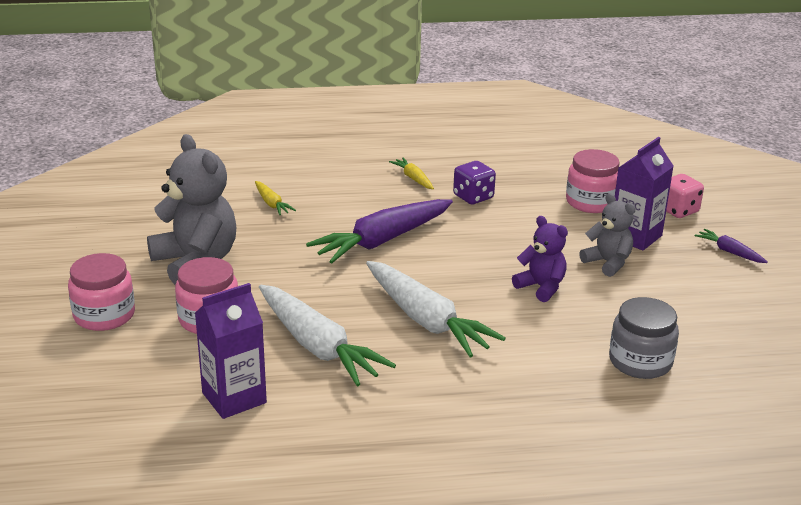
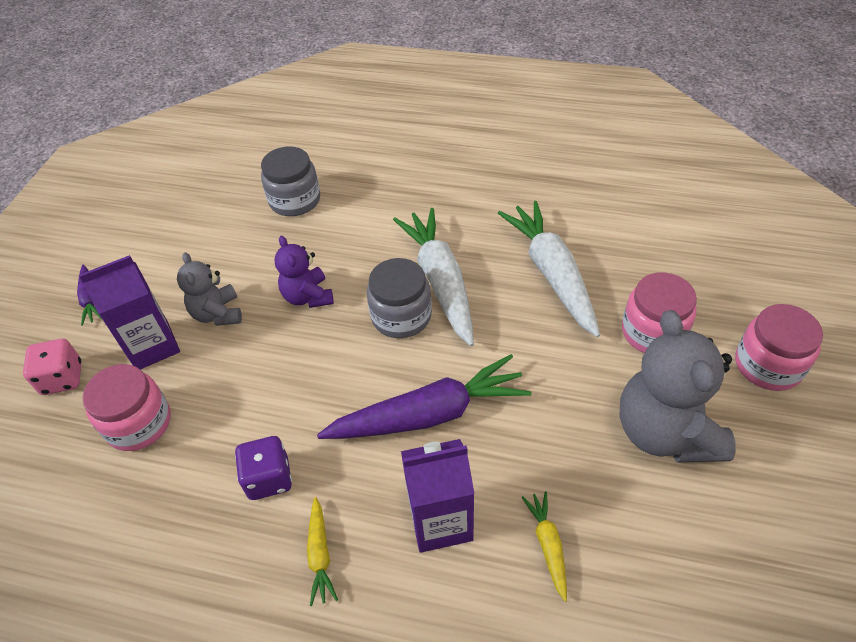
camera: 155 degrees left, 20 degrees up
purple carton [195,283,267,419] -> purple carton moved to [401,439,475,553]
none -> grey jar [367,258,432,338]

